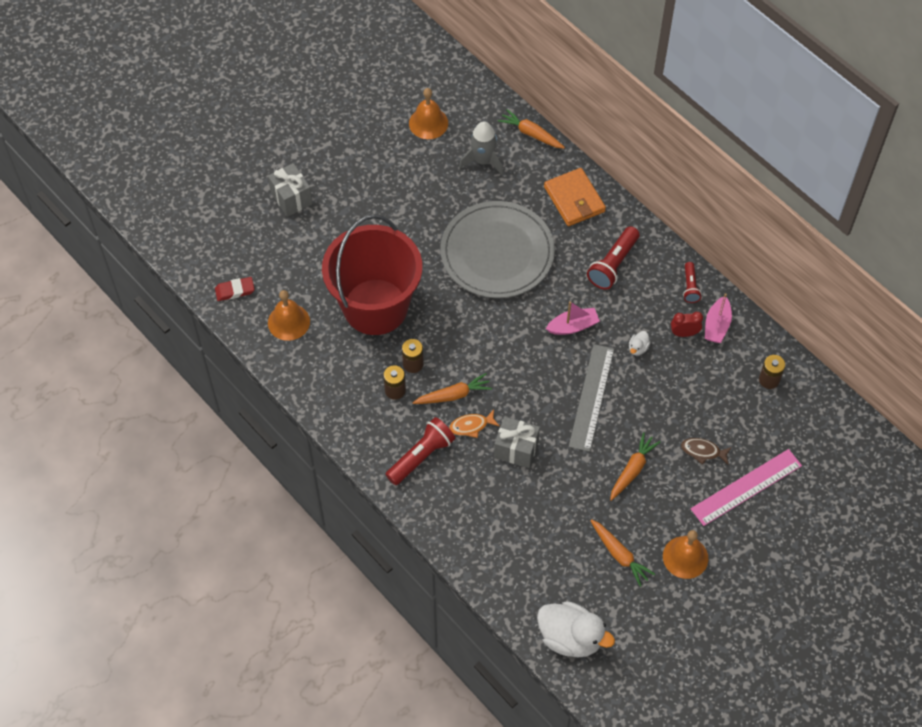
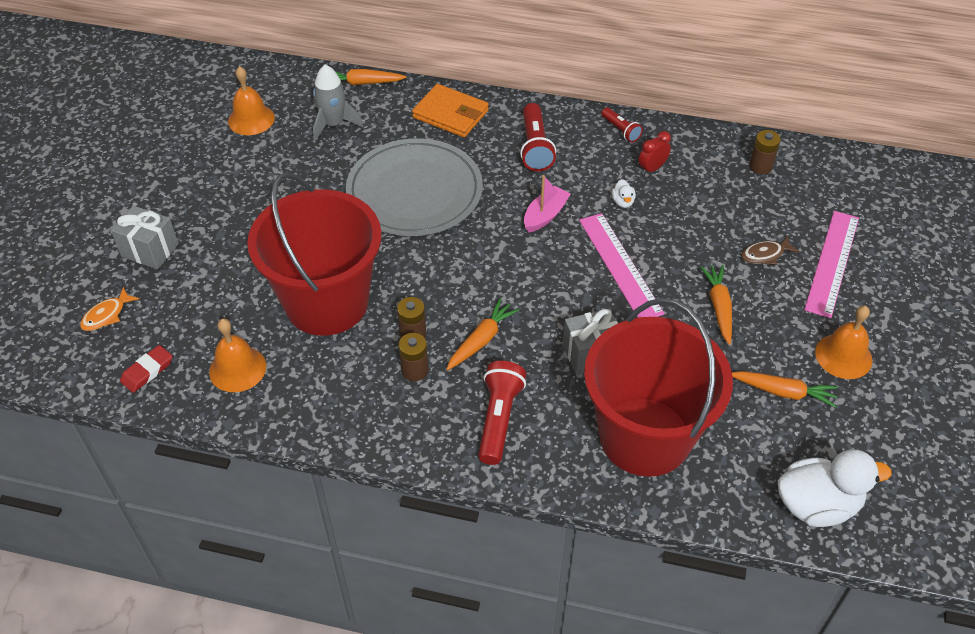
camera: 35 degrees left, 10 degrees down
orange fish [449,410,500,438] -> orange fish moved to [80,287,139,331]
grey ruler [569,344,614,452] -> pink ruler [579,213,664,318]
pink boat [705,293,732,343] -> none
none -> red bucket [584,298,733,477]

